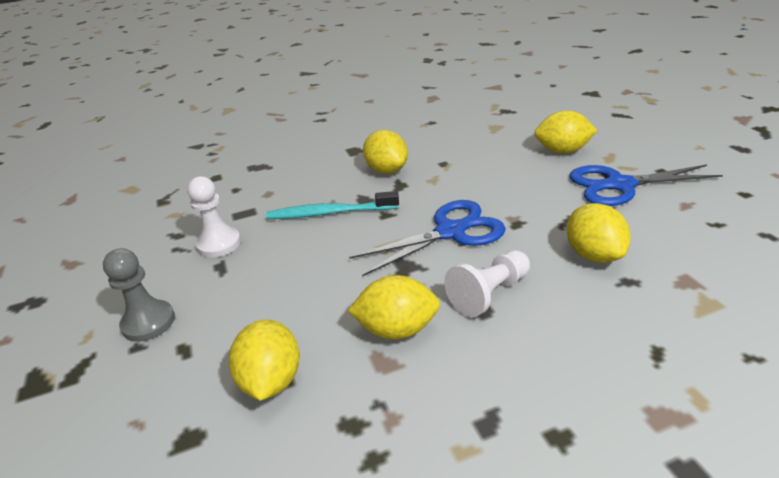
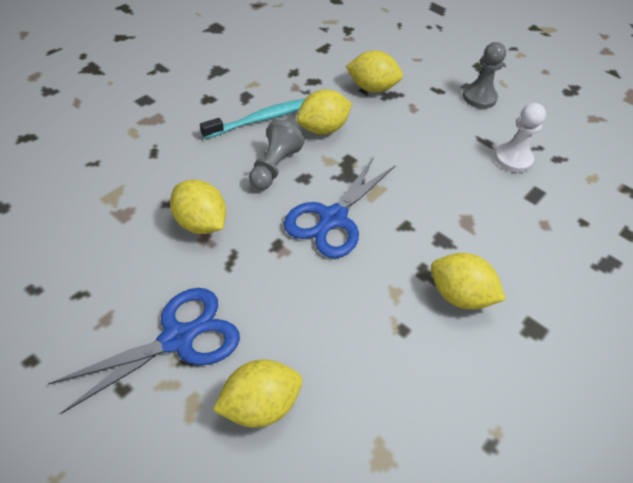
camera: 145 degrees right, 15 degrees up
yellow lemon [229,320,300,401] -> yellow lemon turned 45 degrees counterclockwise [345,50,403,92]
turquoise toothbrush [266,191,399,219] -> turquoise toothbrush moved to [200,98,306,139]
white pawn [444,250,530,317] -> grey pawn [249,120,305,190]

